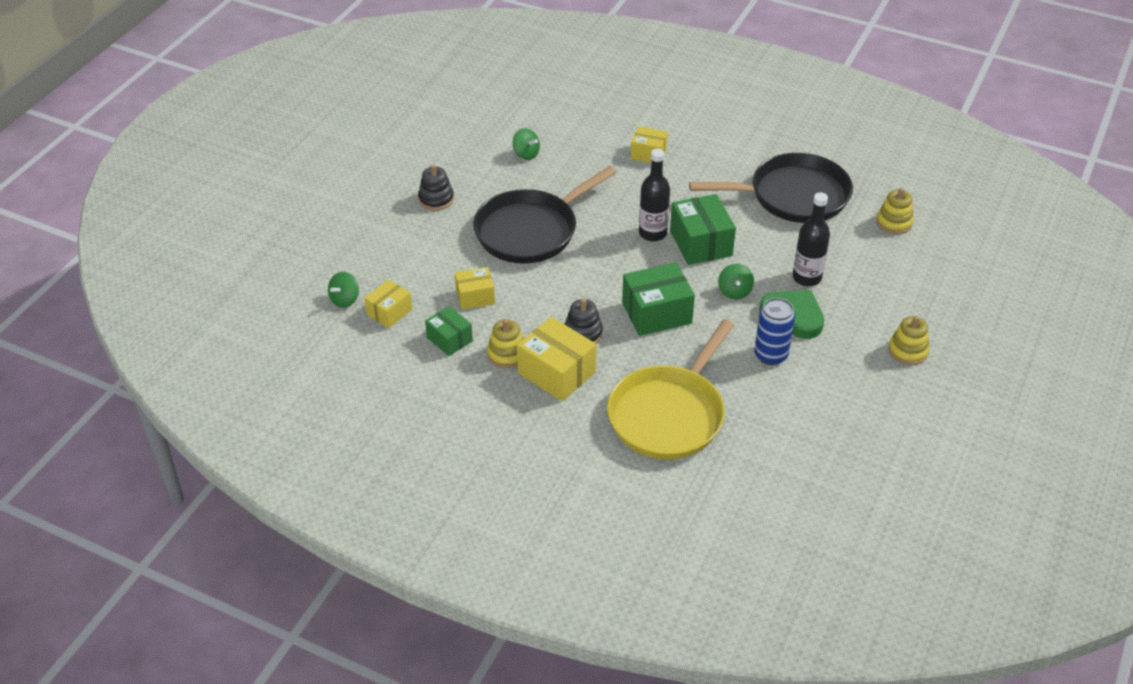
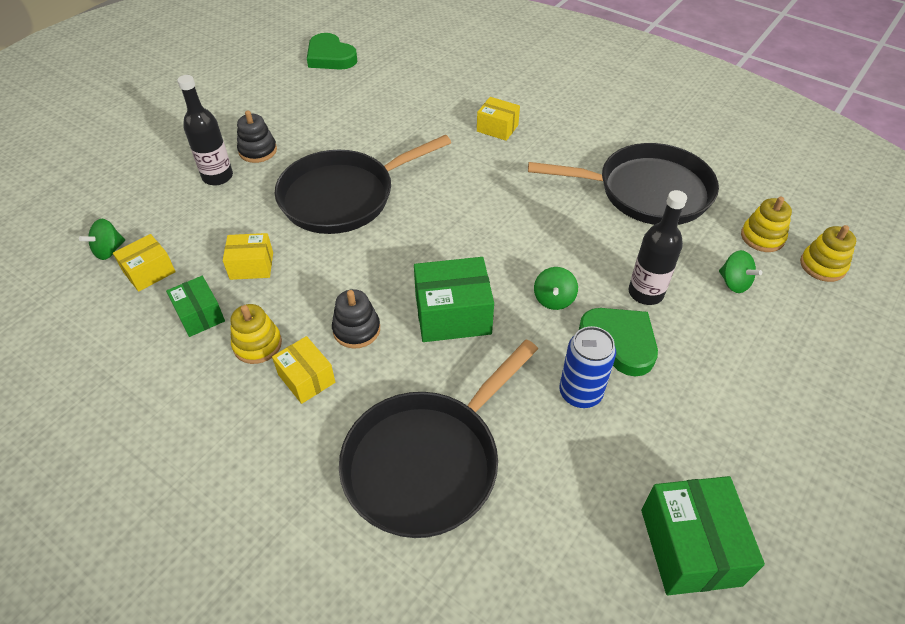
camera: 10 degrees right, 5 degrees up
green spinning top [513,128,540,160] -> green spinning top moved to [719,250,762,293]
yellow box [517,317,596,401] -> yellow box [272,336,335,404], size x0.61
yellow pan [607,319,734,460] -> black pan [339,339,538,538]
black bottle [639,149,670,241] -> black bottle moved to [177,75,233,185]
green box [670,194,736,265] -> green box moved to [641,476,765,595]
yellow stacking toy [888,316,930,365] -> yellow stacking toy moved to [800,225,856,282]
none -> green heart [307,33,357,70]

